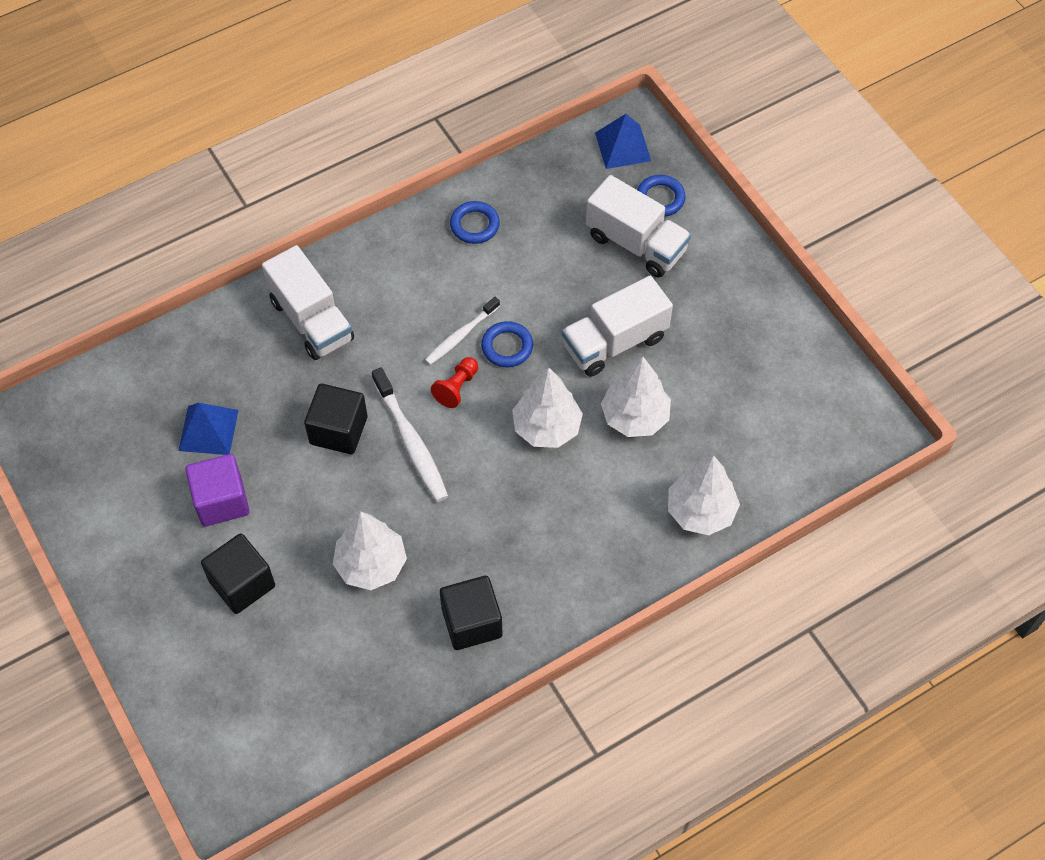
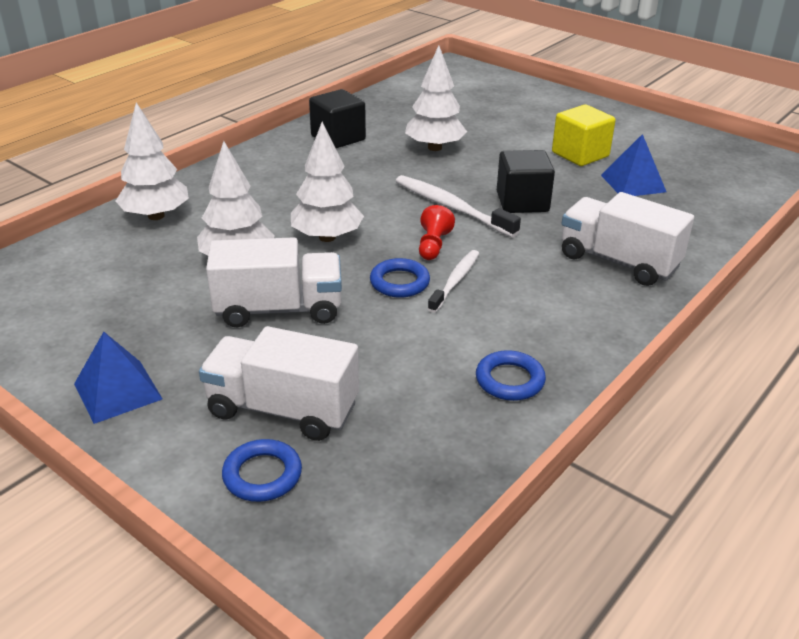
camera: 160 degrees right, 25 degrees down
purple cube [185,454,250,527] -> yellow cube [552,104,616,166]
black cube [201,533,275,614] -> none
white truck [562,276,673,377] -> white truck turned 45 degrees clockwise [206,237,342,327]
blue pyramid [595,114,651,169] -> blue pyramid moved to [74,332,162,424]

